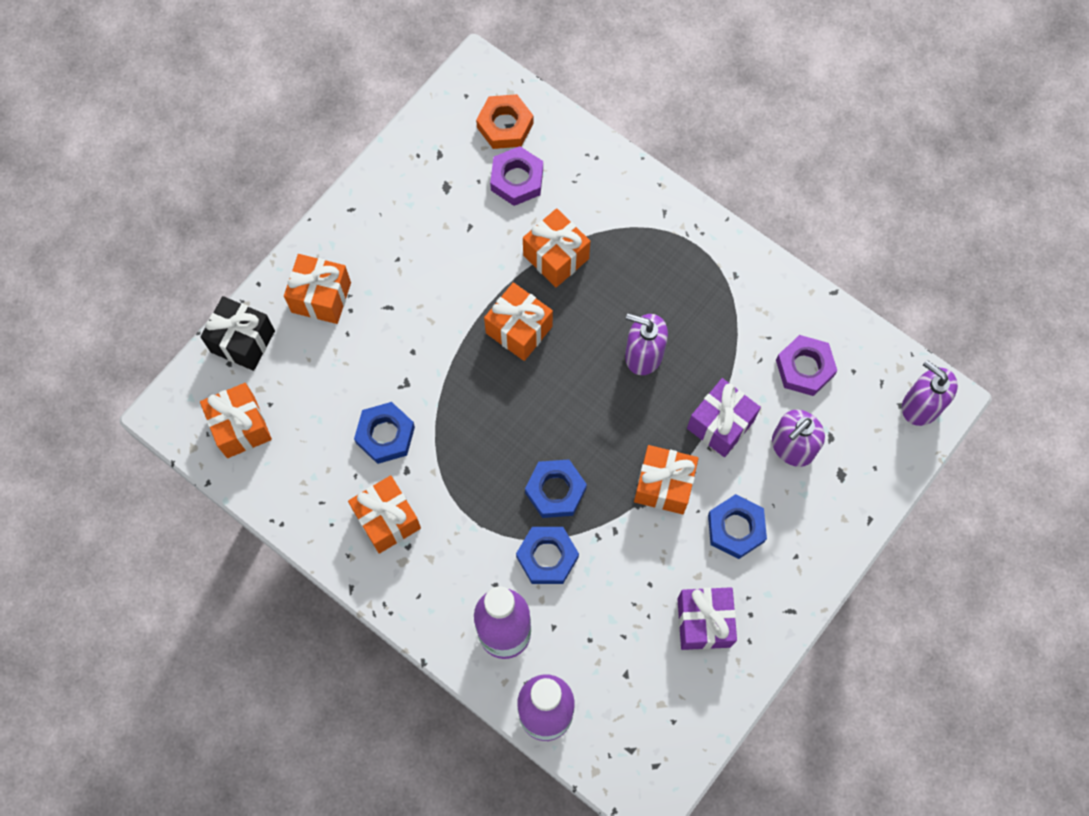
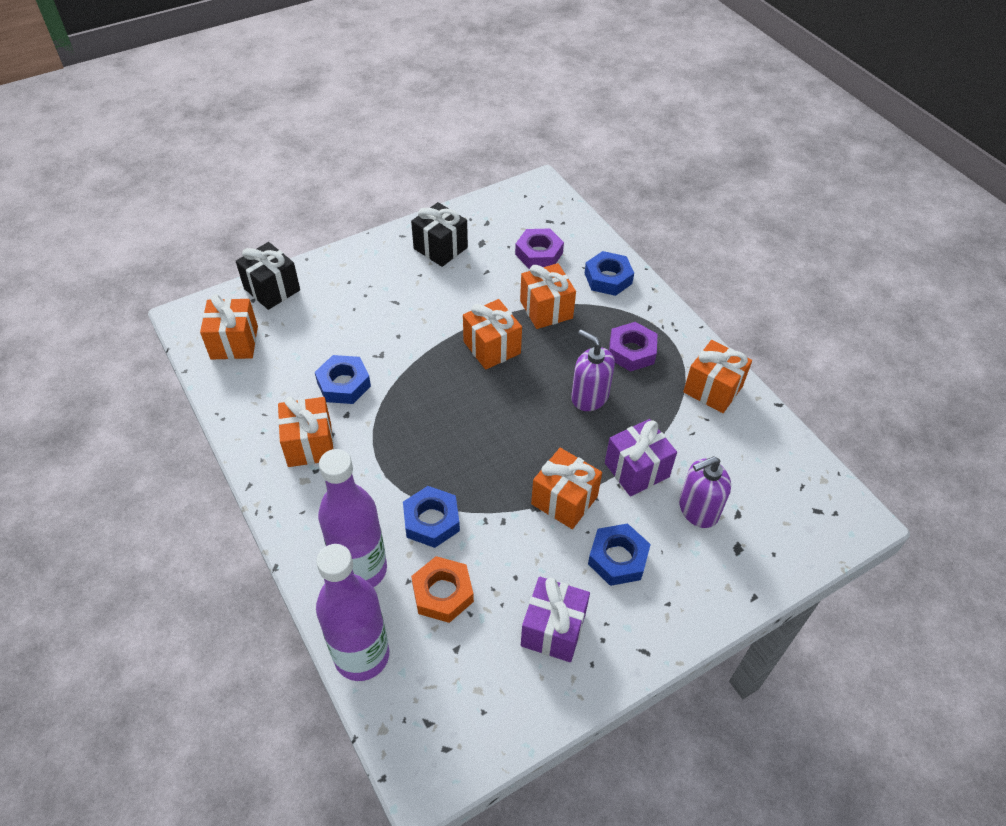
camera: 20 degrees right, 20 degrees down
orange gift [284,254,351,324] -> orange gift moved to [683,340,752,413]
orange nut [476,94,534,149] -> orange nut moved to [411,556,474,623]
blue nut [525,459,587,518] -> blue nut moved to [585,251,634,296]
purple nut [776,335,837,396] -> purple nut moved to [609,322,658,372]
purple soap dispenser [902,360,958,426] -> none
none -> black gift [411,202,468,267]

